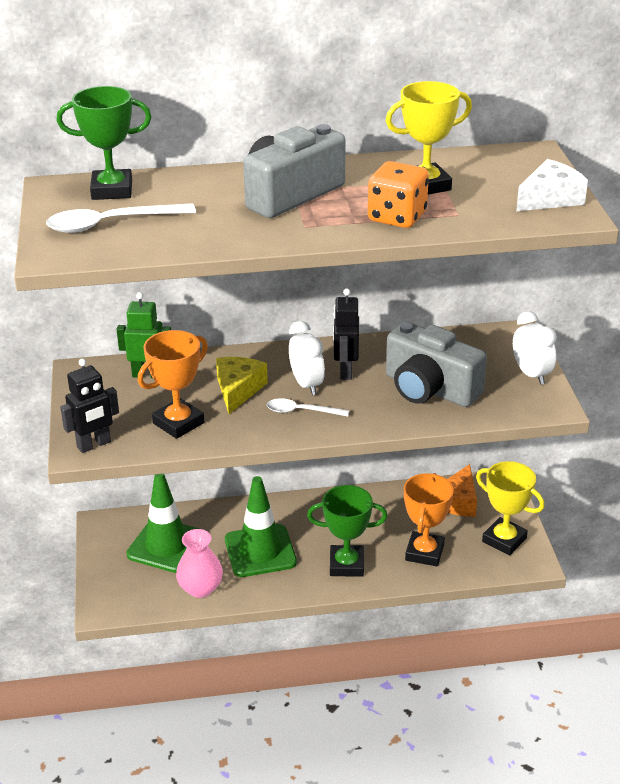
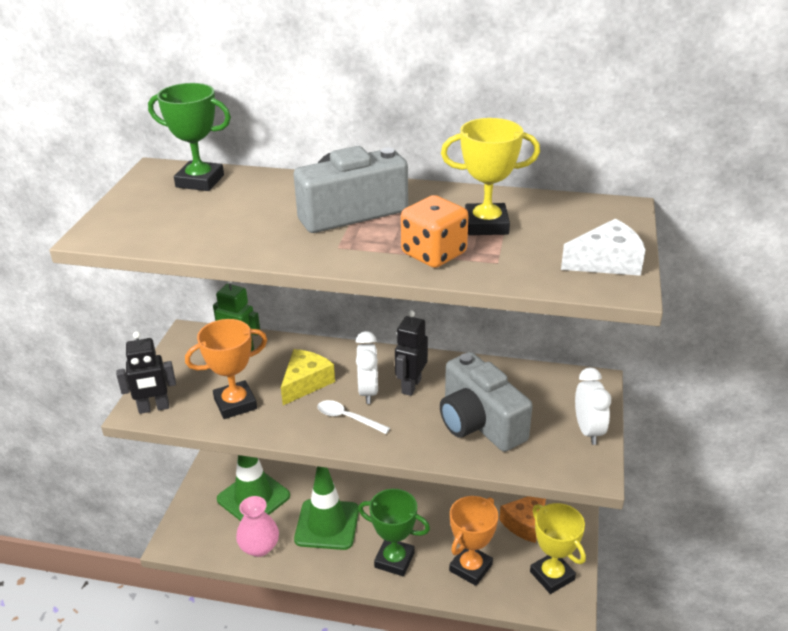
camera: 20 degrees right, 0 degrees up
white spoon [46,203,196,233] -> none

